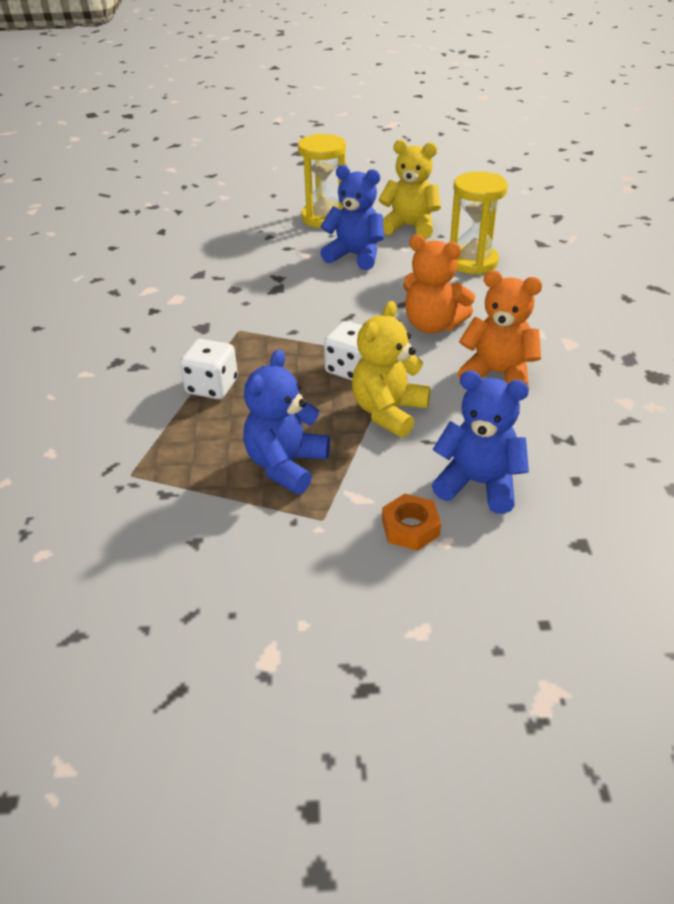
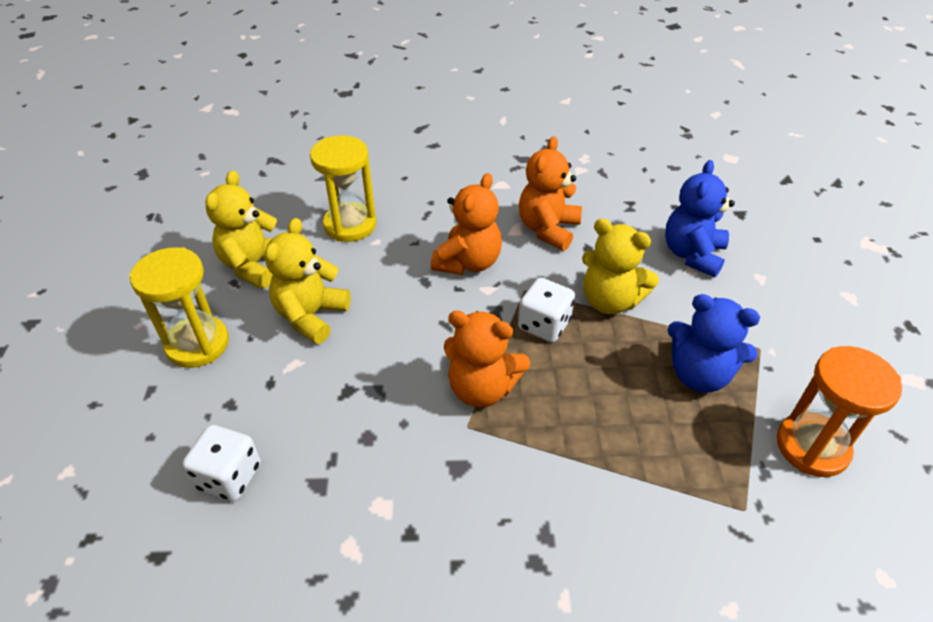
camera: 90 degrees left, 5 degrees up
white dice [180,339,238,399] -> white dice moved to [182,425,261,501]
blue teddy bear [320,165,384,270] -> yellow teddy bear [265,218,351,344]
orange nut [382,494,441,551] -> none
none -> orange teddy bear [444,311,530,407]
none -> orange hourglass [777,346,902,477]

